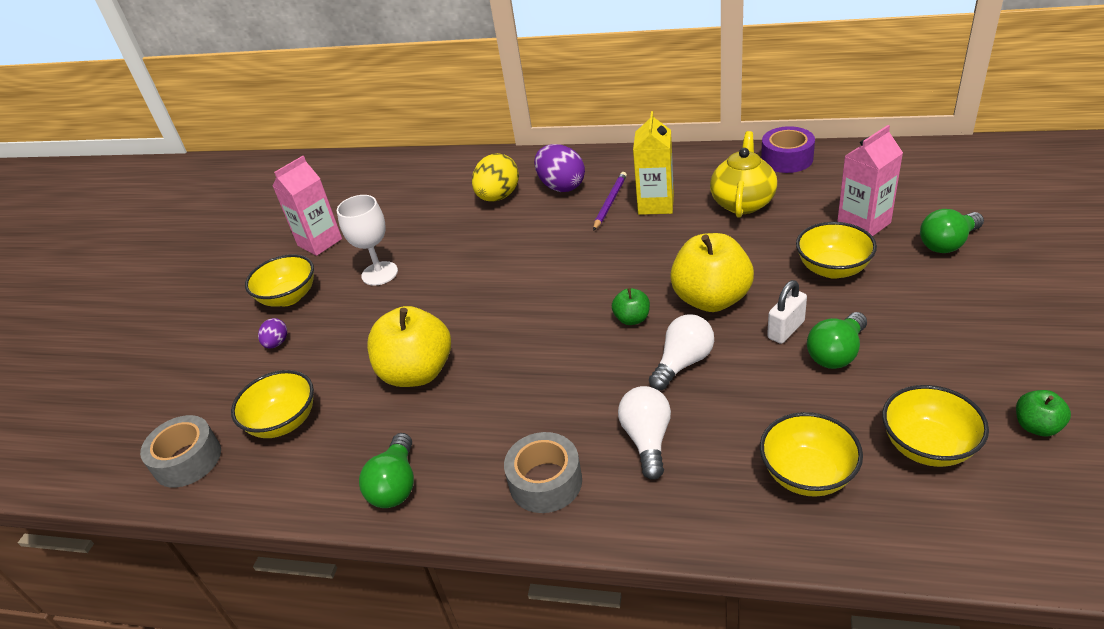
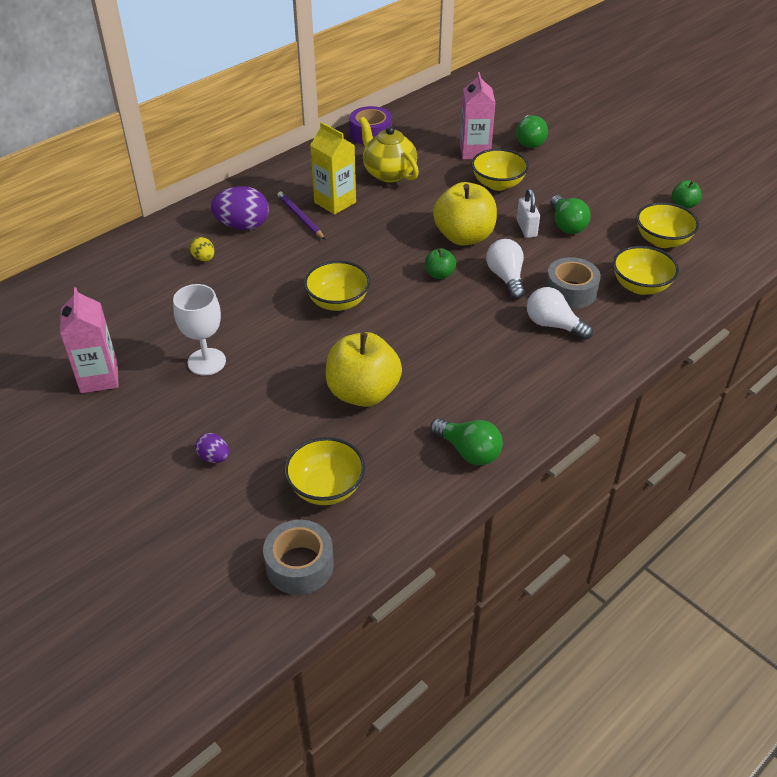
camera: 60 degrees left, 5 degrees up
yellow bowl [245,254,314,307] -> yellow bowl moved to [304,261,370,311]
yellow egg [472,153,519,202] -> yellow egg [190,237,215,261], size x0.51
grey tape [504,432,582,513] -> grey tape moved to [545,257,601,309]

